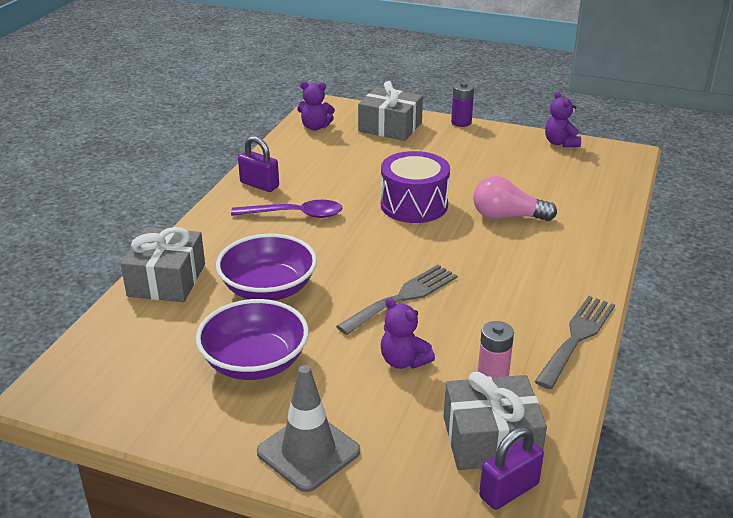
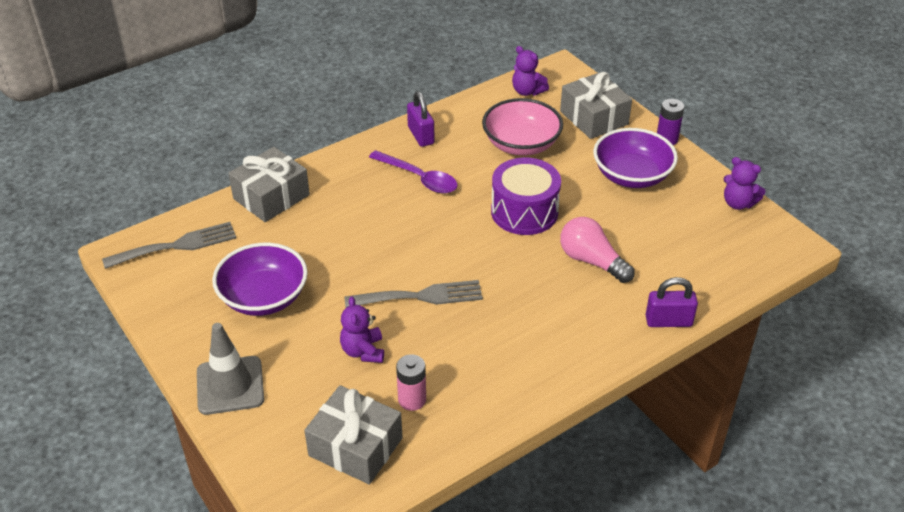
camera: 35 degrees right, 10 degrees up
purple bowl [216,234,317,301] -> purple bowl moved to [593,128,678,188]
purple padlock [479,427,544,510] -> purple padlock moved to [646,277,698,327]
grey fork [534,296,615,389] -> grey fork moved to [102,222,236,269]
purple teddy bear [545,91,581,147] -> purple teddy bear turned 75 degrees counterclockwise [724,157,765,210]
none -> pink bowl [482,98,563,156]

